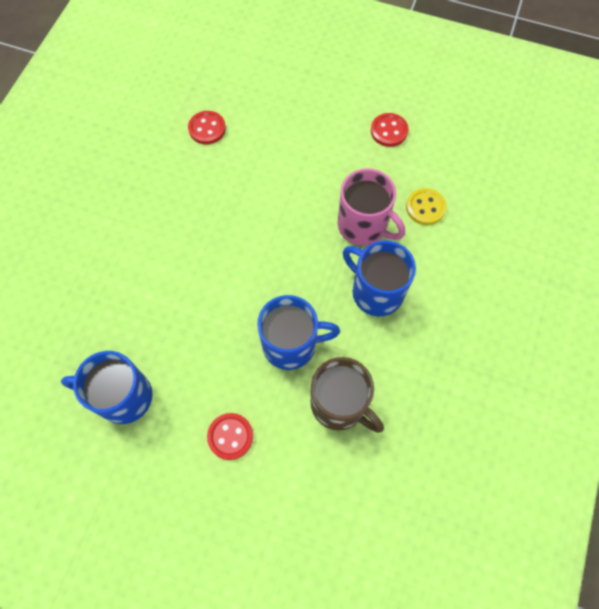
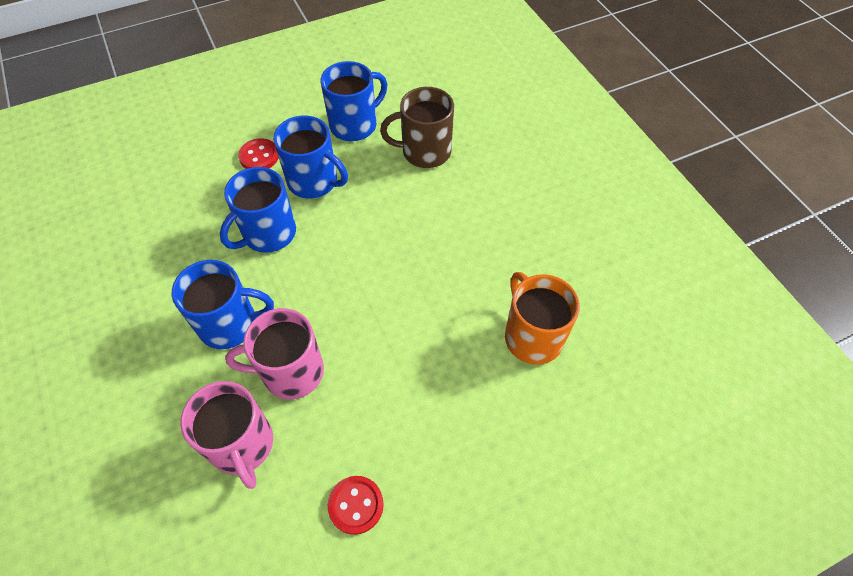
camera: 135 degrees right, 10 degrees down
red button [188,111,226,144] -> orange mug [505,272,580,365]
brown mug [311,357,384,433] -> brown mug moved to [380,87,454,168]
yellow button [406,188,447,225] -> pink mug [180,381,273,489]
none -> blue mug [273,115,348,199]

